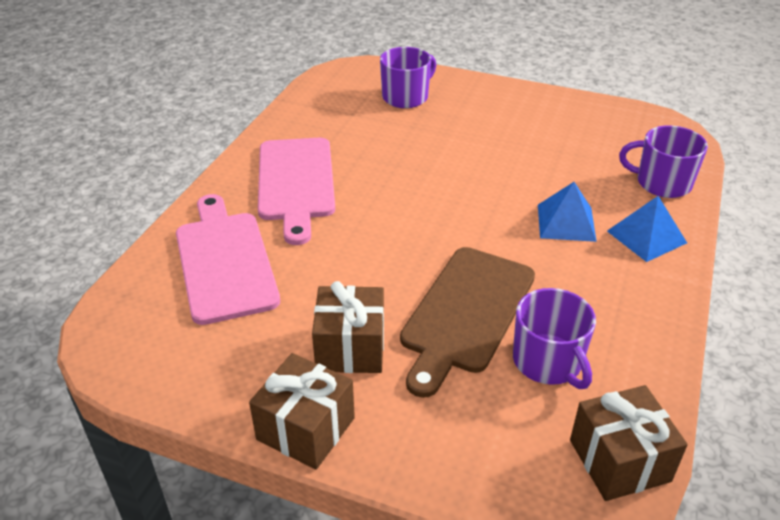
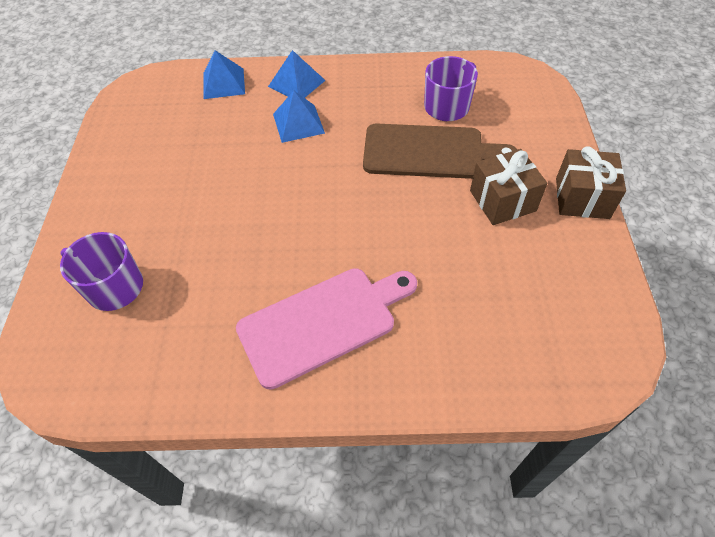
camera: 110 degrees left, 15 degrees up
pink cutting board [176,194,280,325] -> none
brown gift [570,385,688,501] -> none
purple mug [619,125,708,198] -> blue pyramid [203,50,245,99]

